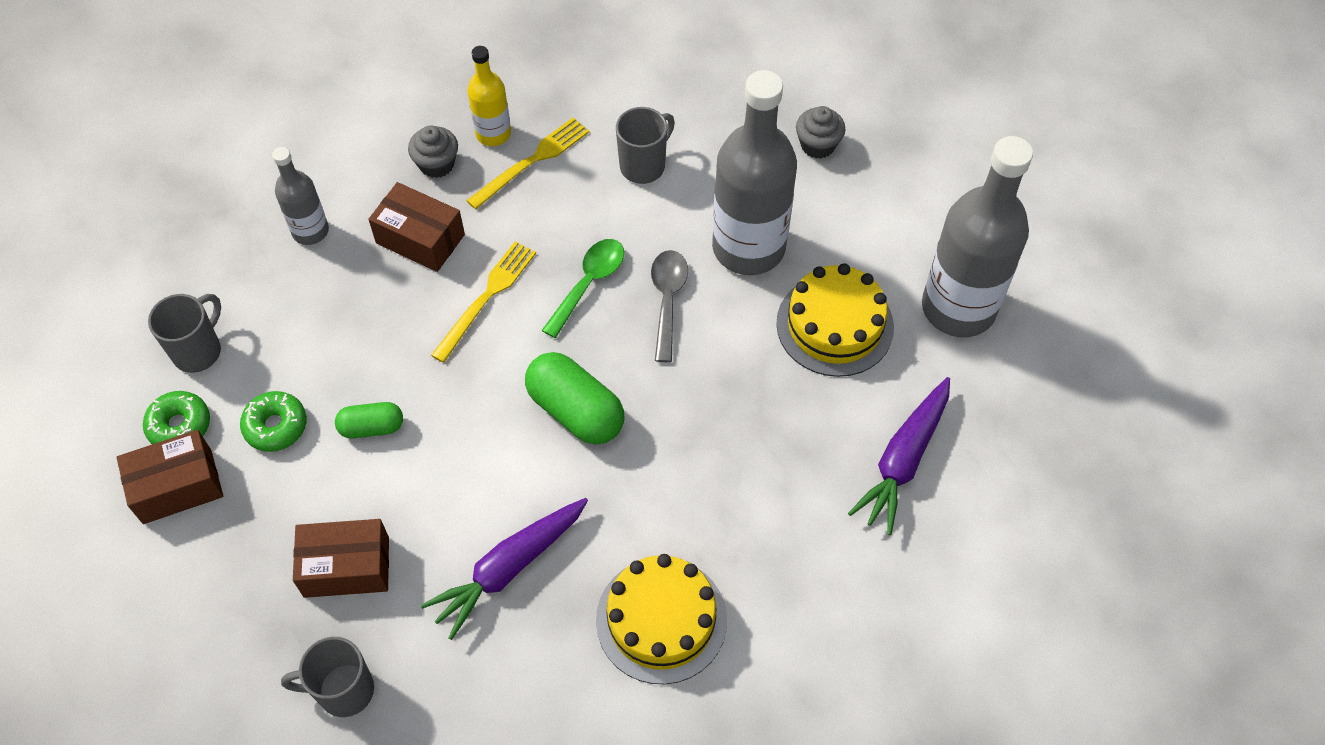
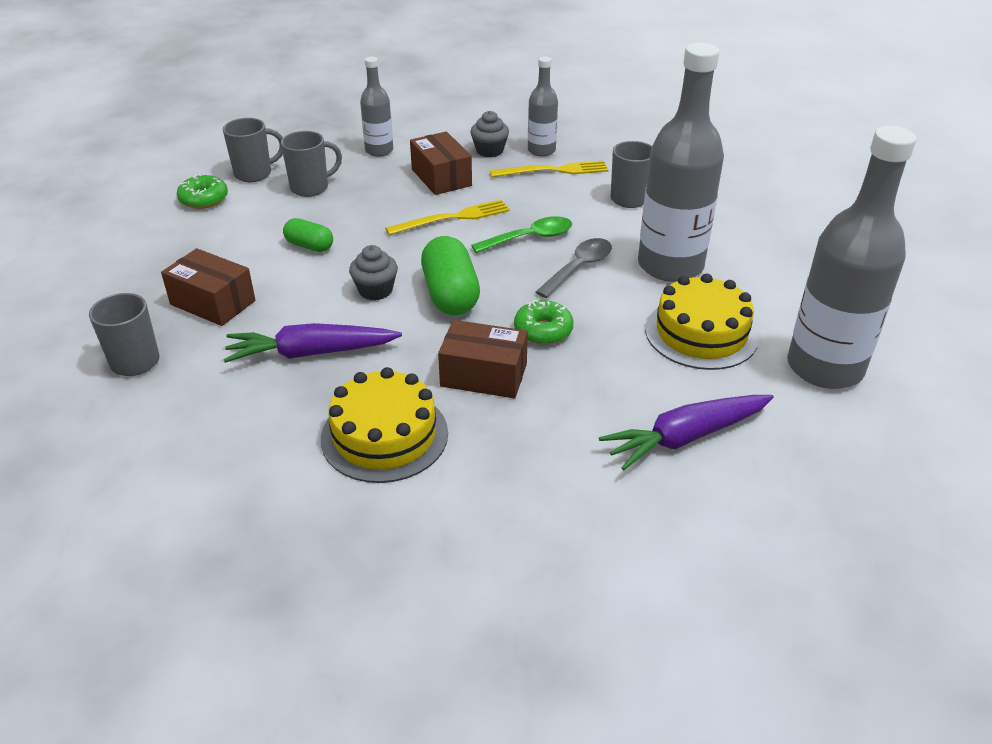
camera: 35 degrees right, 20 degrees down
brown box [116,430,223,524] -> brown box moved to [438,320,528,398]
green donut [240,391,307,452] -> green donut moved to [514,300,573,345]
yellow bottle [467,46,511,146] -> grey bottle [528,56,558,157]
grey cupcake [796,106,845,159] -> grey cupcake moved to [349,245,398,301]
none -> grey mug [281,131,342,197]

